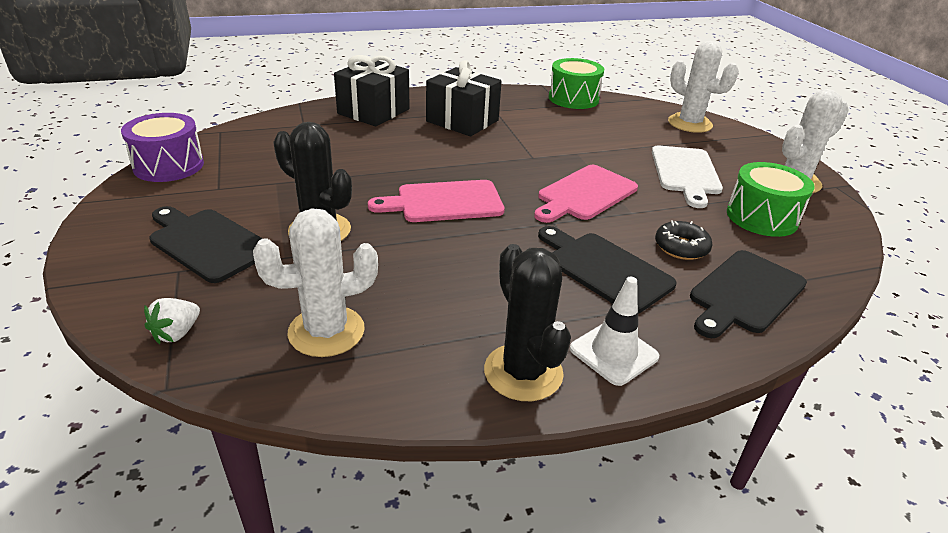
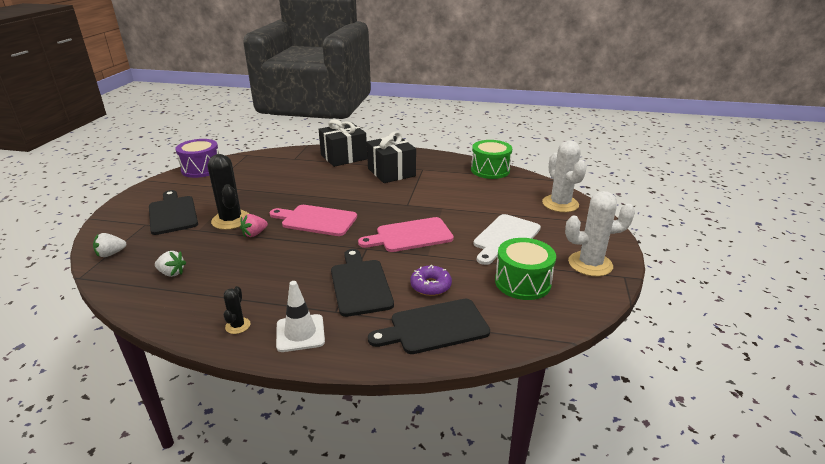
camera: 30 degrees right, 5 degrees down
white cactus [253,208,378,357] -> white strawberry [155,251,186,277]
black cactus [484,244,571,401] -> black cactus [224,286,250,334], size x0.48
black donut [655,220,713,260] -> purple donut [410,265,452,296]
none -> pink strawberry [240,214,268,237]

